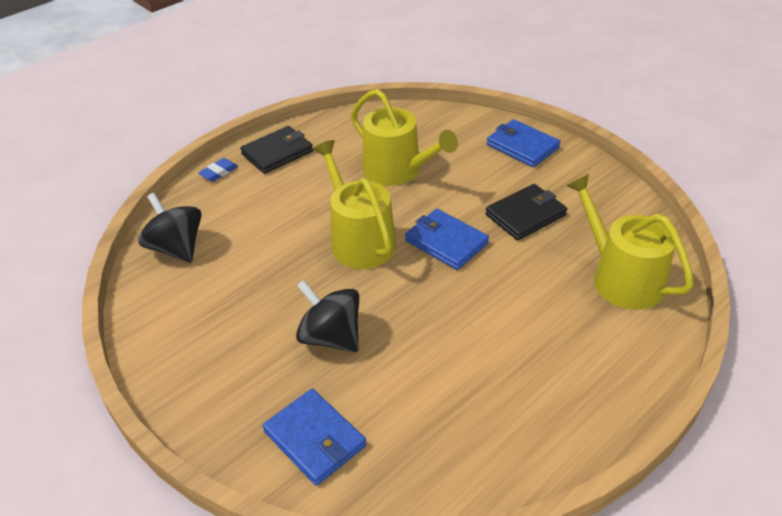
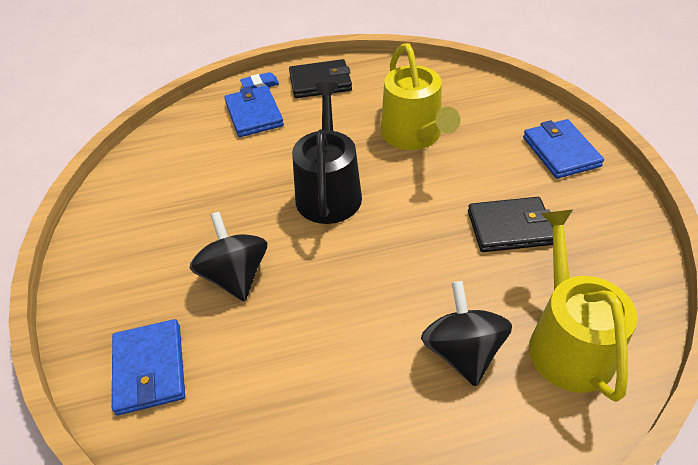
camera: 30 degrees right, 5 degrees up
black spinning top [138,193,201,263] -> black spinning top moved to [421,281,512,387]
yellow watering can [313,140,396,269] -> black watering can [292,82,362,224]
blue wallet [405,209,489,270] -> blue wallet moved to [224,85,284,137]

